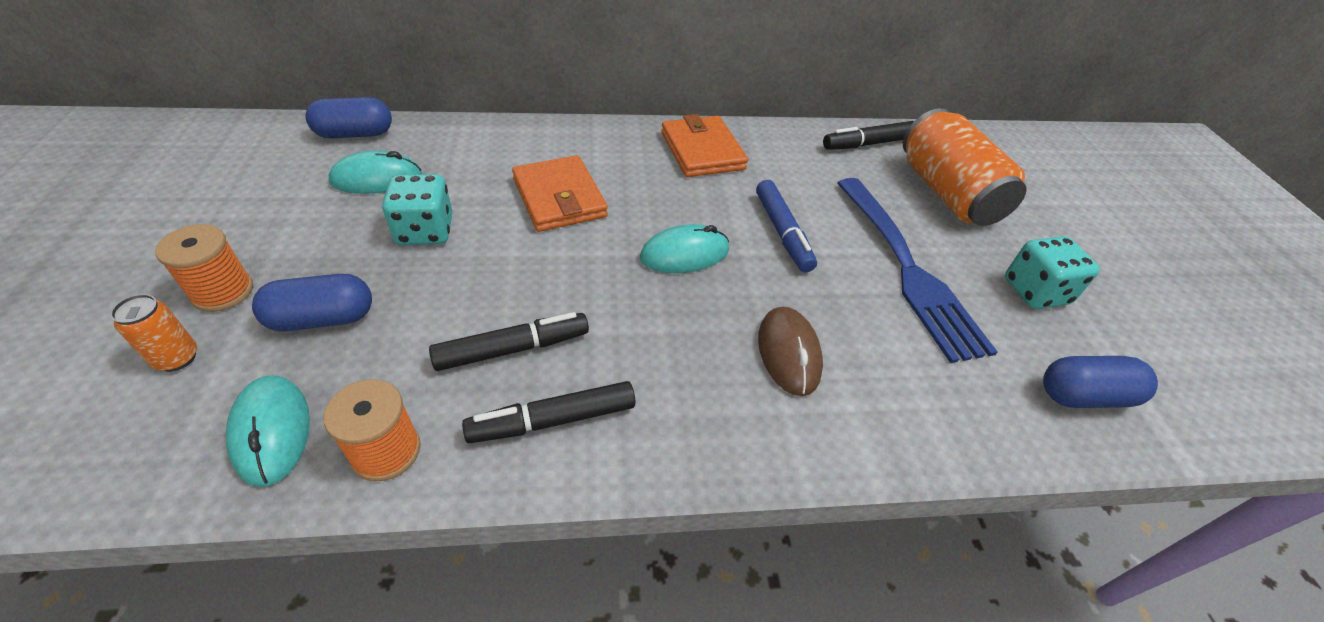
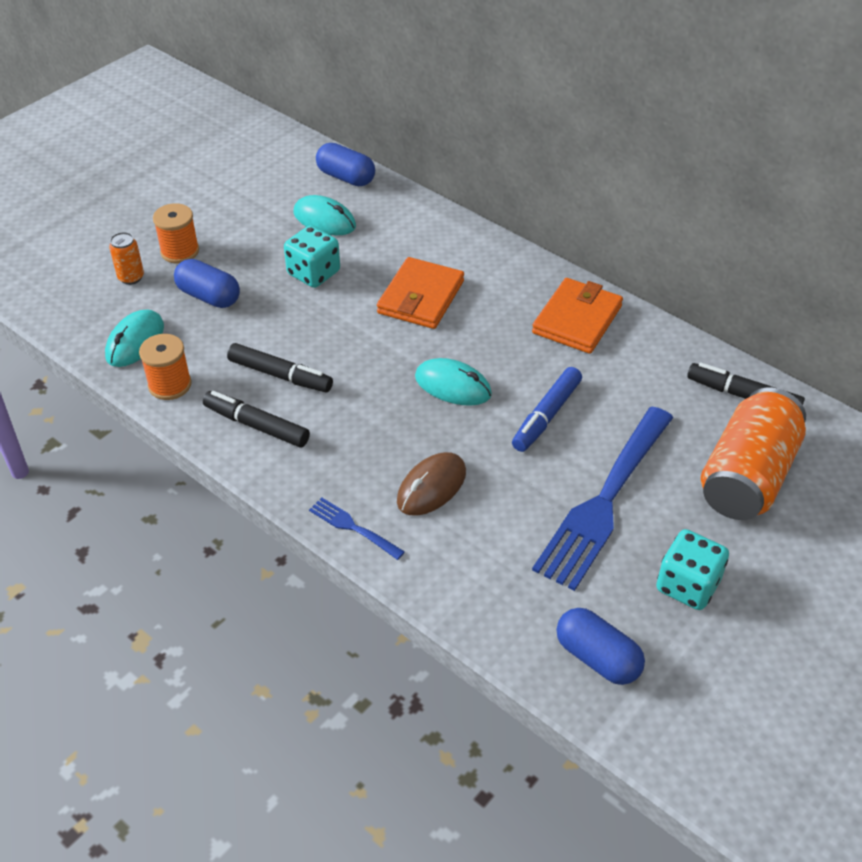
camera: 50 degrees right, 0 degrees up
none -> blue fork [309,497,405,560]

